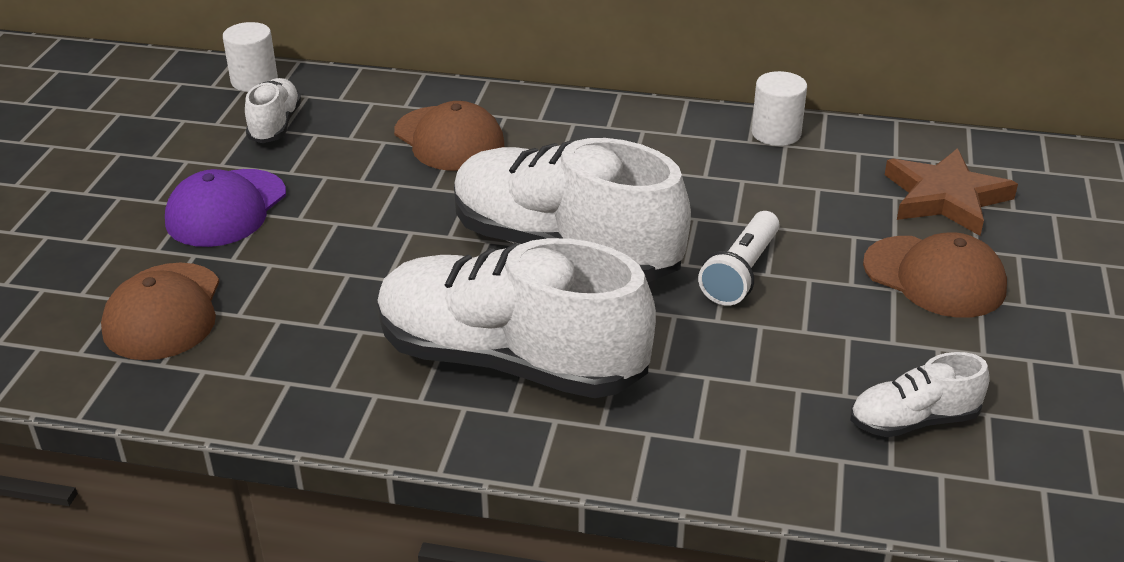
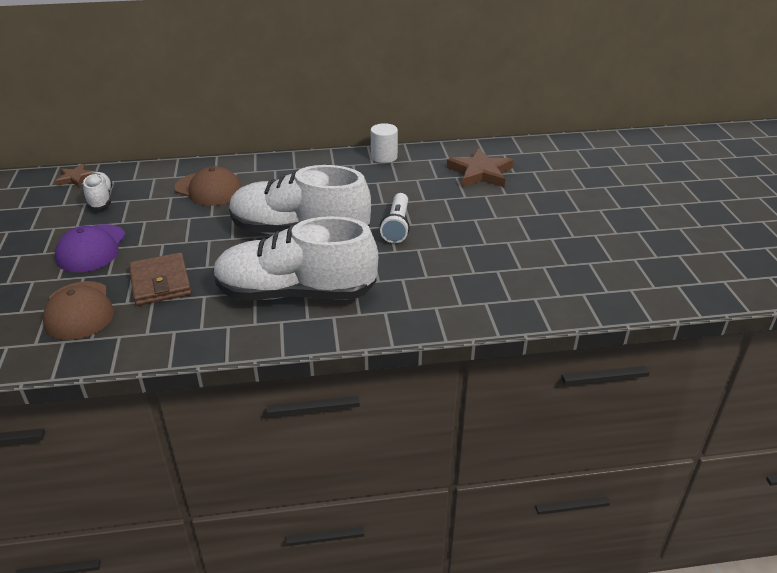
camera: 20 degrees left, 0 degrees up
white cylinder [223,22,278,92] -> brown star [56,164,94,187]
white shoe [850,352,990,437] -> none
brown cap [863,233,1007,318] -> none
none -> brown wallet [129,253,191,306]

